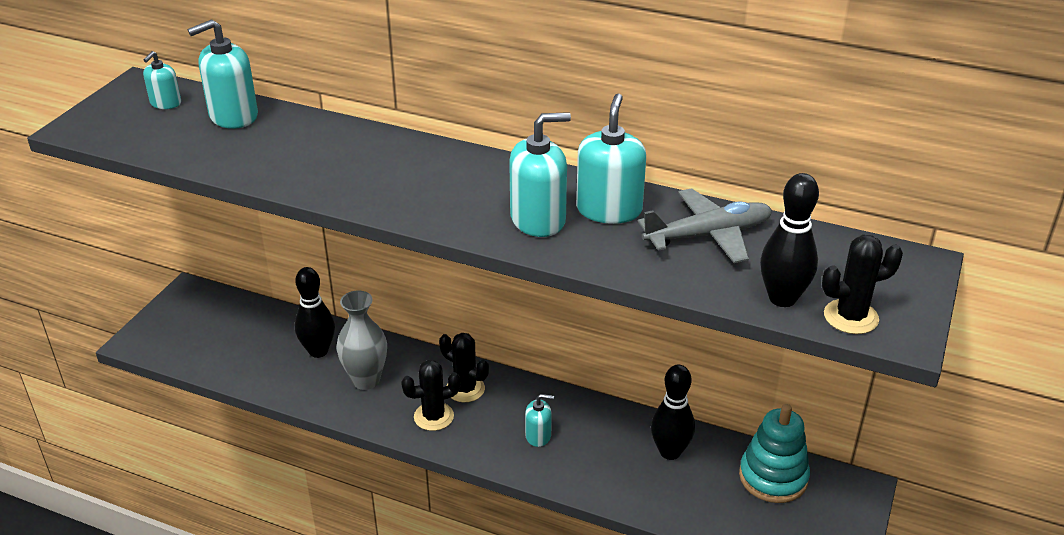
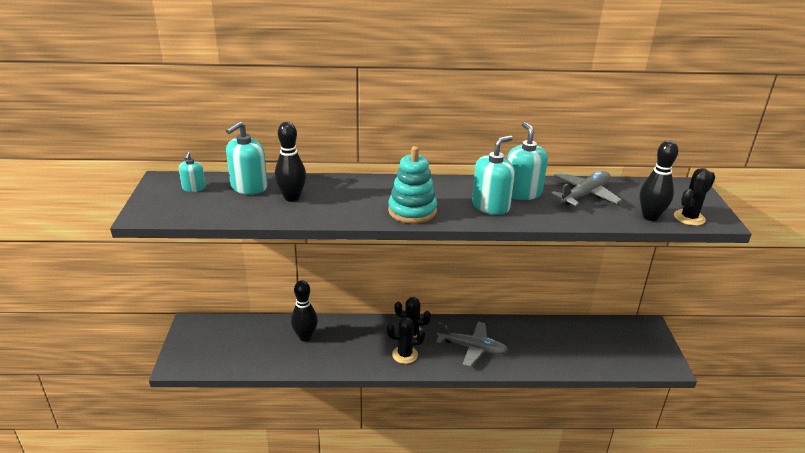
camera: 25 degrees left, 5 degrees down
grey vase [336,291,387,390] -> none
black cactus [401,360,461,431] -> black cactus turned 45 degrees clockwise [387,317,425,364]
turquoise soap dispenser [525,394,554,447] -> grey plane [436,322,509,367]
black bowling pin [651,365,695,460] -> black bowling pin moved to [275,122,306,202]
turquoise stacking toy [739,404,810,503] -> turquoise stacking toy moved to [388,146,437,224]

